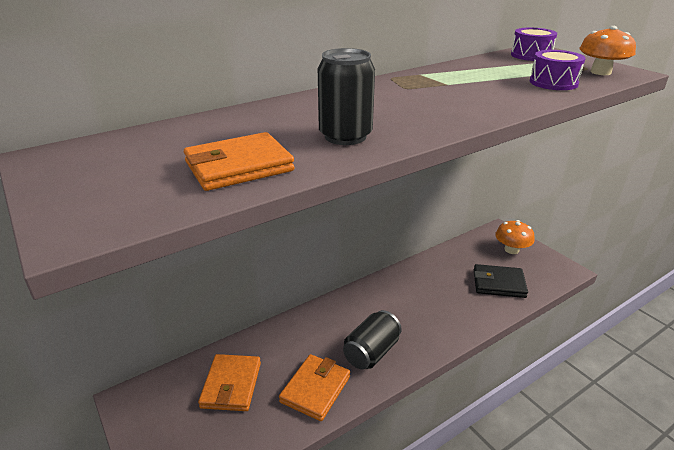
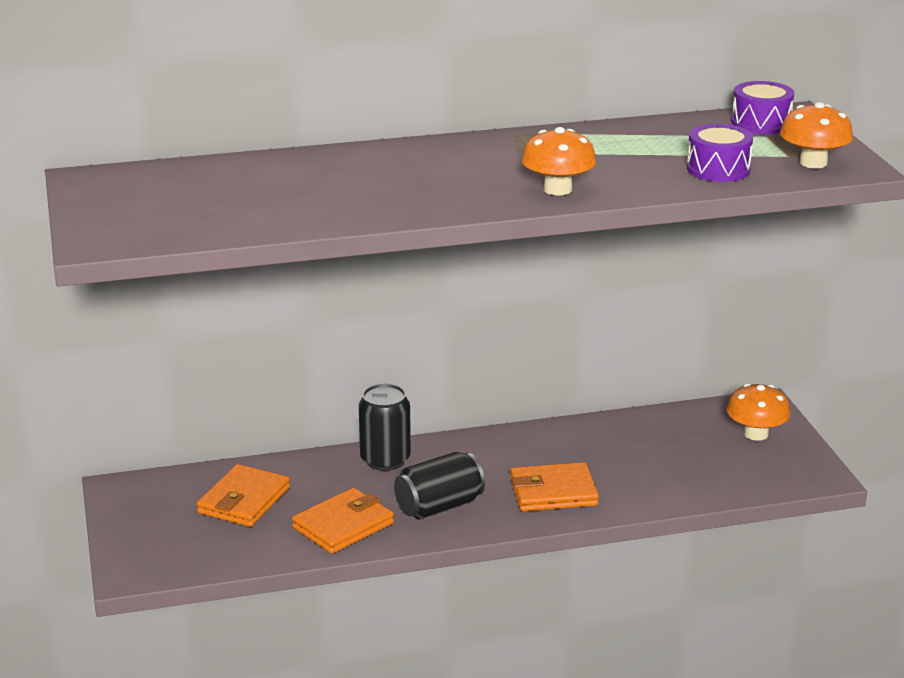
camera: 20 degrees right, 5 degrees down
orange wallet [184,132,295,191] -> orange wallet moved to [510,462,599,511]
black can [318,48,375,145] -> black can moved to [359,384,411,471]
black wallet [474,264,528,298] -> none
none -> orange mushroom [521,127,596,195]

